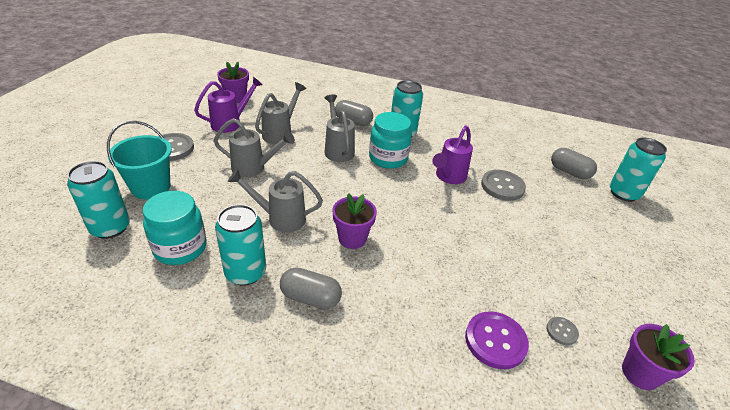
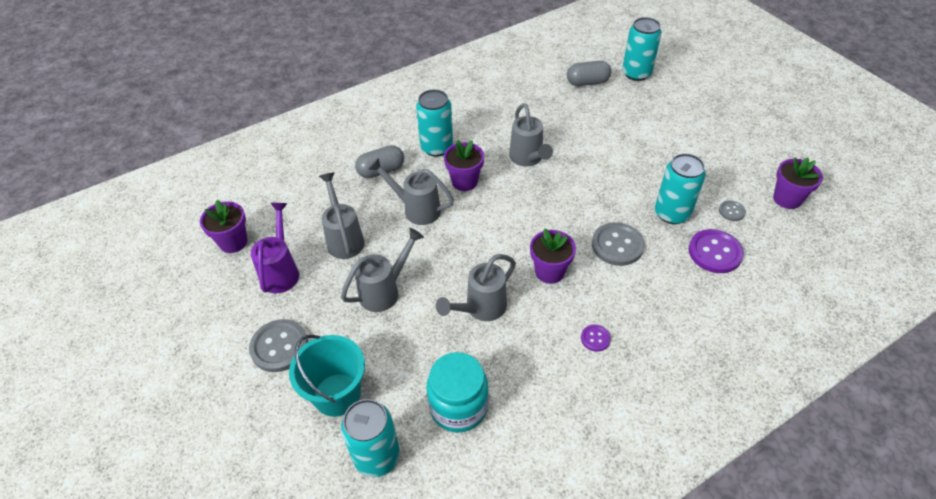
camera: 45 degrees left, 10 degrees up
turquoise can [215,204,266,285] -> turquoise can moved to [655,153,706,224]
grey capsule [280,267,342,309] -> purple button [581,325,611,352]
turquoise jar [369,112,412,169] -> purple flower pot [444,140,484,191]
purple watering can [432,125,473,184] -> grey watering can [509,103,553,166]
grey button [481,170,526,201] -> grey button moved to [592,222,644,266]

